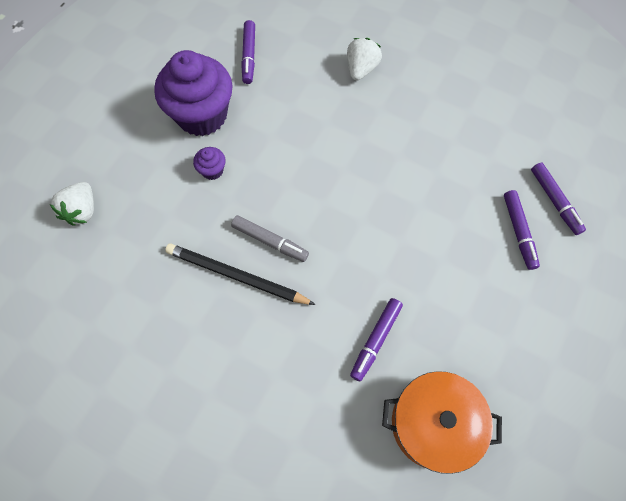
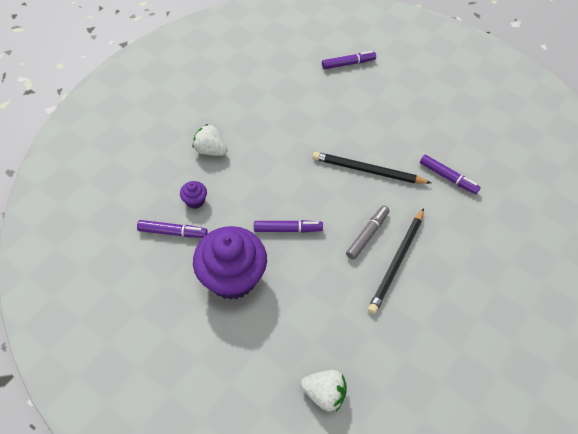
camera: 85 degrees left, 10 degrees down
purple cupcake [193,147,226,180] -> purple cupcake moved to [180,181,207,209]
orange pot [382,371,502,474] -> none
purple marker [504,190,540,270] -> purple marker moved to [254,220,323,233]
none -> black pencil [313,152,431,184]

